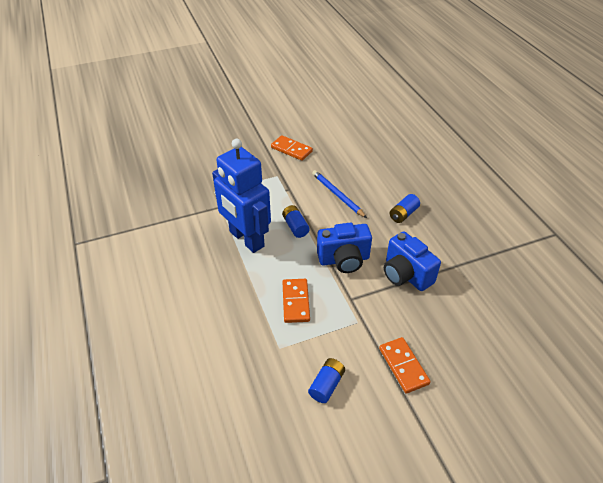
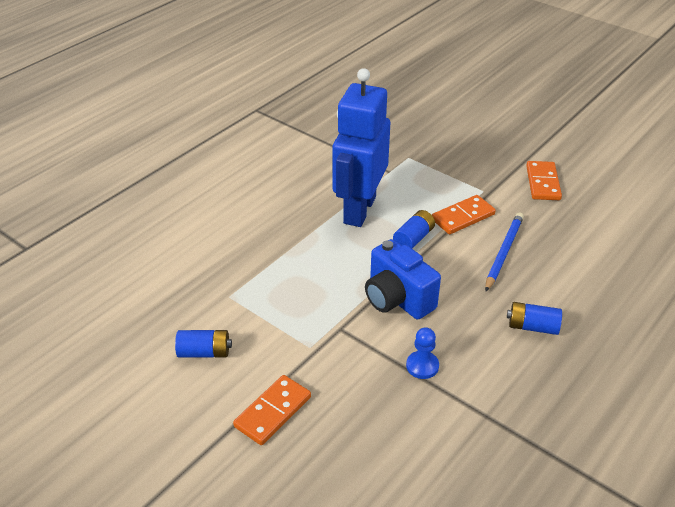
camera: 60 degrees right, 5 degrees down
orange domino [282,279,310,323] -> orange domino moved to [432,195,496,234]
blue camera [384,231,441,291] -> blue pawn [406,327,439,379]

